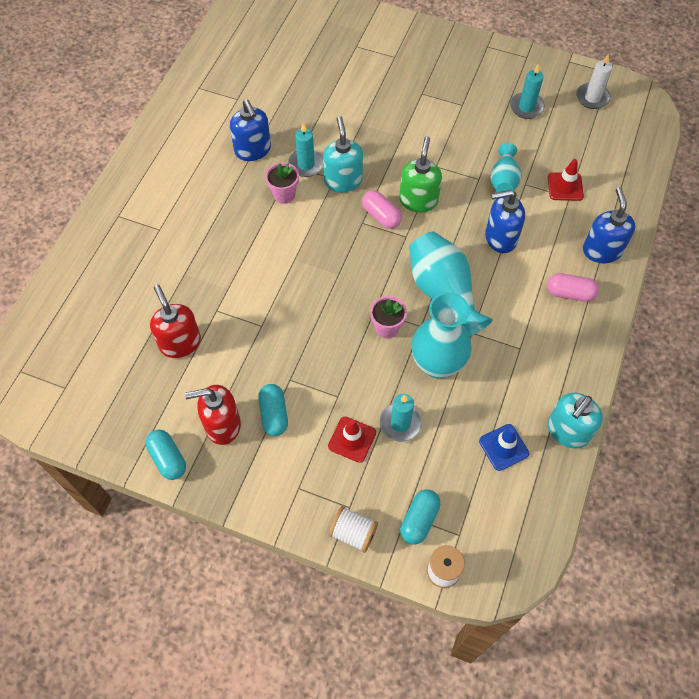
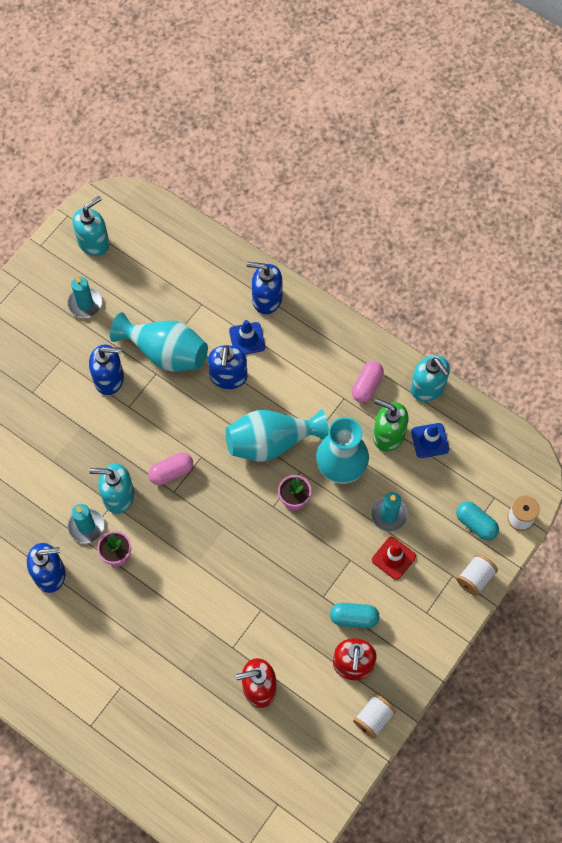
camera: 75 degrees left, 5 degrees up
turquoise capsule [145,430,186,480] -> white spool [353,694,396,739]
green soap dispenser [399,136,442,212] -> green soap dispenser moved to [373,398,408,452]
turquoise vase [490,143,522,193] -> turquoise vase [110,312,208,372], size x1.68
pink capsule [547,273,599,302] -> pink capsule moved to [352,361,384,403]
red traffic cone [548,159,584,201] -> none
white candle [576,54,612,109] -> turquoise soap dispenser [72,196,109,256]
none -> blue soap dispenser [89,344,124,395]
none -> blue traffic cone [229,320,265,355]

